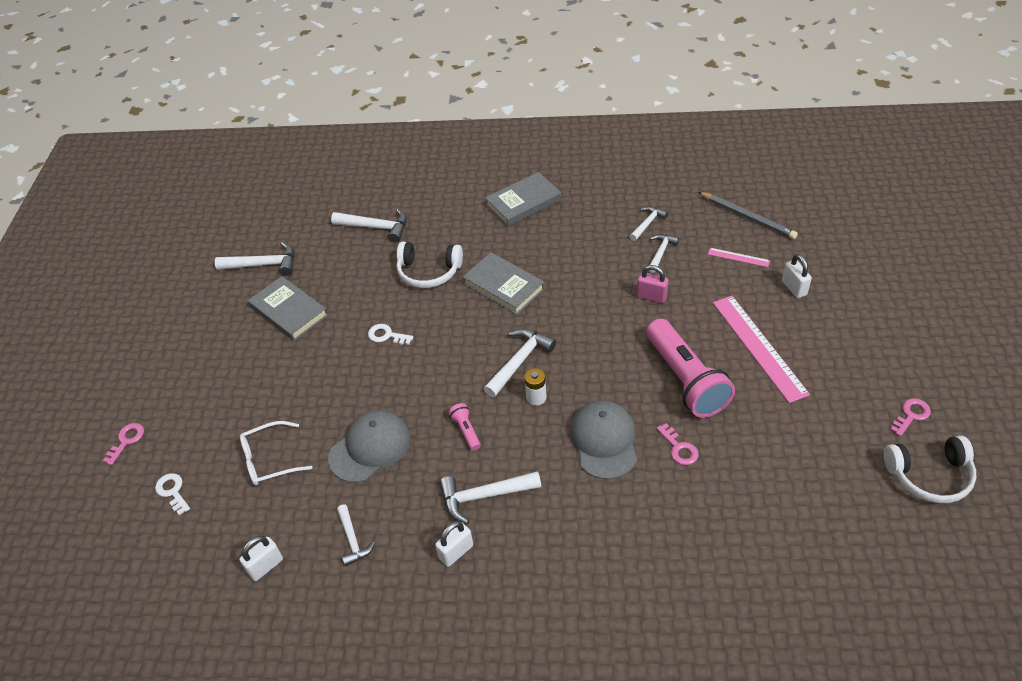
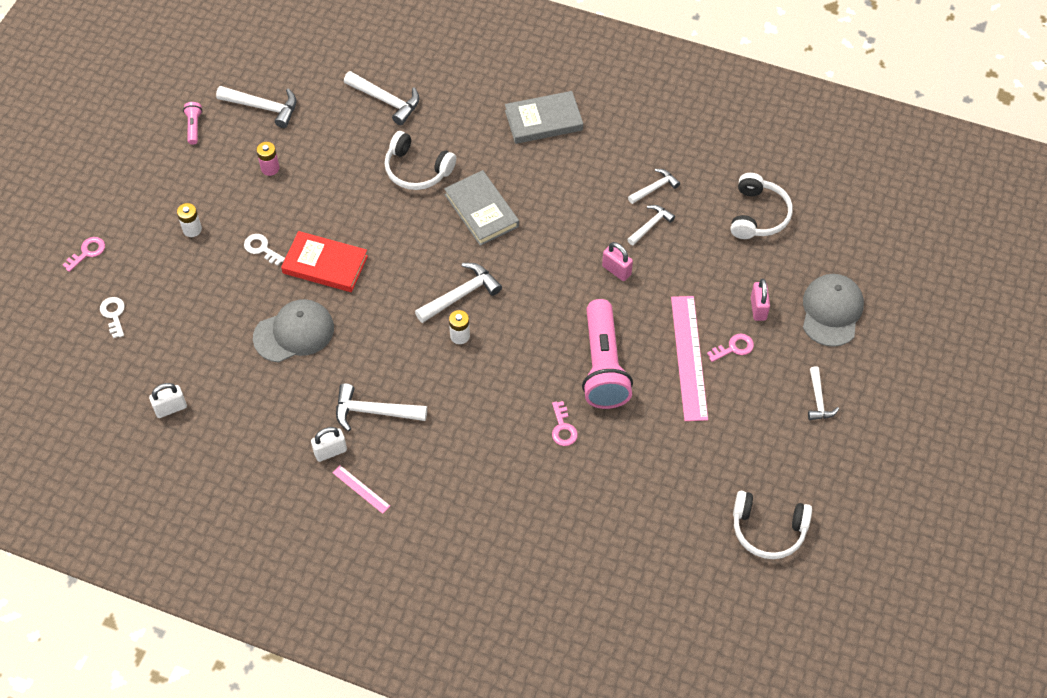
camera: 15 degrees right, 10 degrees up
white glasses [240,421,312,485] -> none
grey book [248,276,328,341] -> pink battery [257,142,280,176]
white hammer [337,505,375,566] -> white hammer moved to [808,366,839,420]
white key [368,324,414,345] -> white key moved to [244,234,285,266]
pink flashlight [448,403,481,451] -> pink flashlight moved to [183,102,202,145]
grey cap [570,401,637,479] -> grey cap moved to [803,274,864,347]
grey pencil [698,192,798,239] -> white headphones [731,173,793,239]
pink ruler [708,248,770,267] -> pink ruler moved to [333,465,390,514]
white padlock [782,254,812,298] -> pink padlock [751,279,770,321]
pink key [890,398,931,437] -> pink key moved to [707,333,754,362]
none -> white battery [177,203,202,237]
none -> red book [281,231,368,292]

